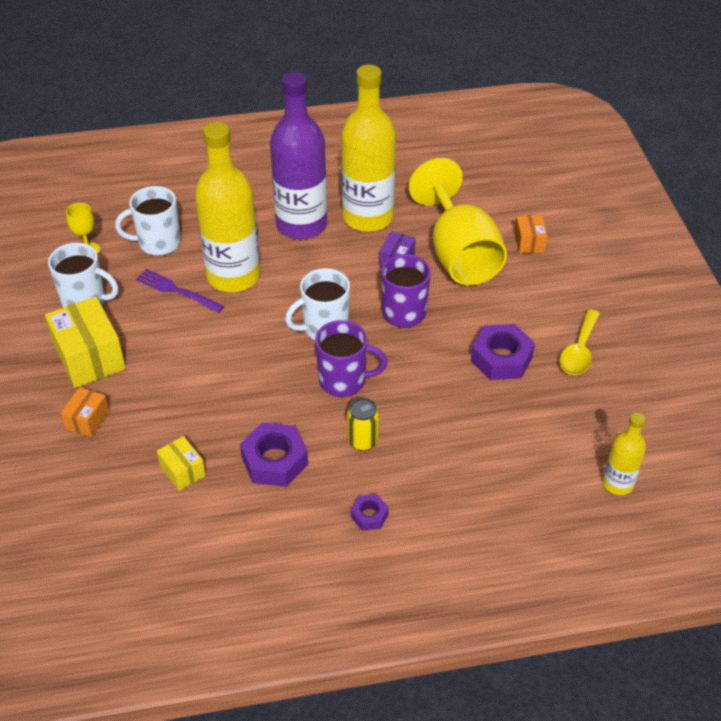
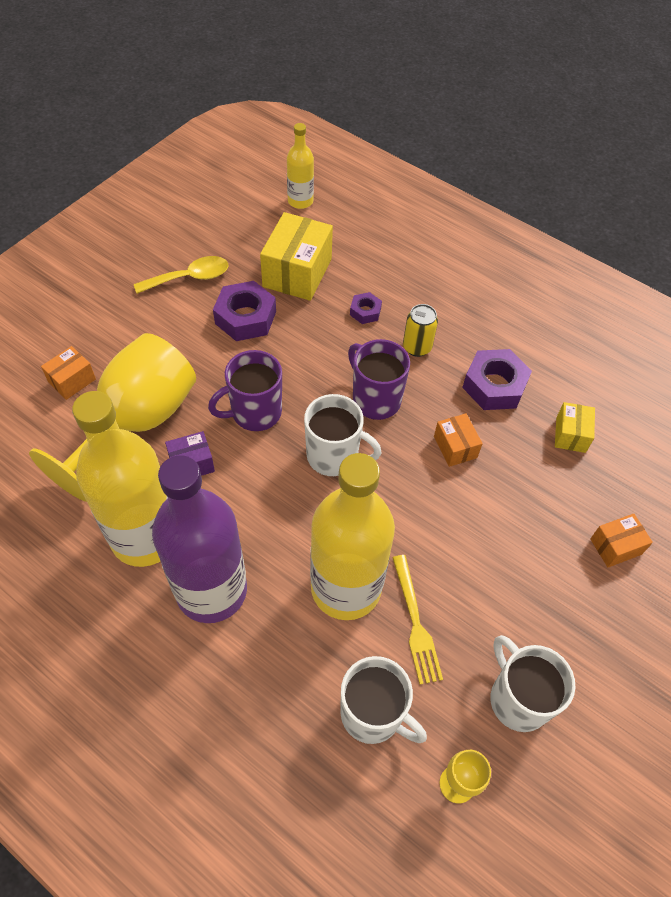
camera: 135 degrees left, 10 degrees up
yellow box [45,297,126,388] -> yellow box moved to [260,212,333,301]
purple fork [136,269,224,313] -> yellow fork [392,555,443,685]
purple nut [351,494,389,530] -> purple nut moved to [350,292,382,324]
none -> orange box [434,413,483,467]

